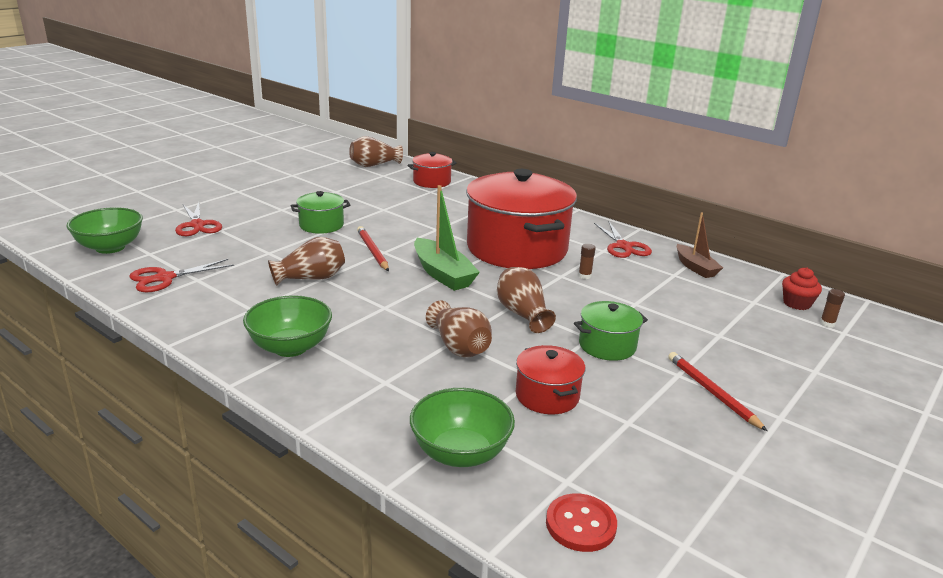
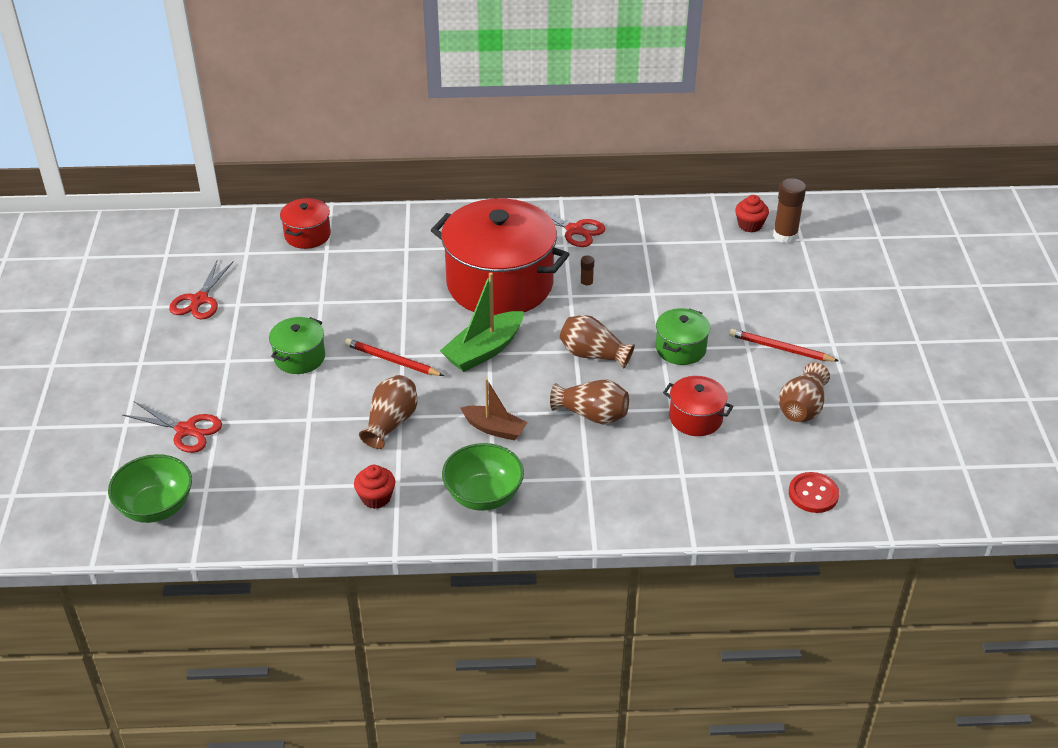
camera: 40 degrees left, 15 degrees up
red scissors [129,259,234,293] -> red scissors moved to [169,259,233,320]
brown vase [349,136,403,167] -> brown vase moved to [778,362,830,422]
green bowl [410,388,515,467] -> none
green boat [414,185,480,291] -> green boat turned 120 degrees clockwise [440,272,524,372]
brown boat [677,212,723,278] -> brown boat moved to [460,378,528,441]
brown glue stick [820,289,845,328] -> brown glue stick [773,178,806,243], size x1.97
none -> red cupcake [354,465,395,509]

